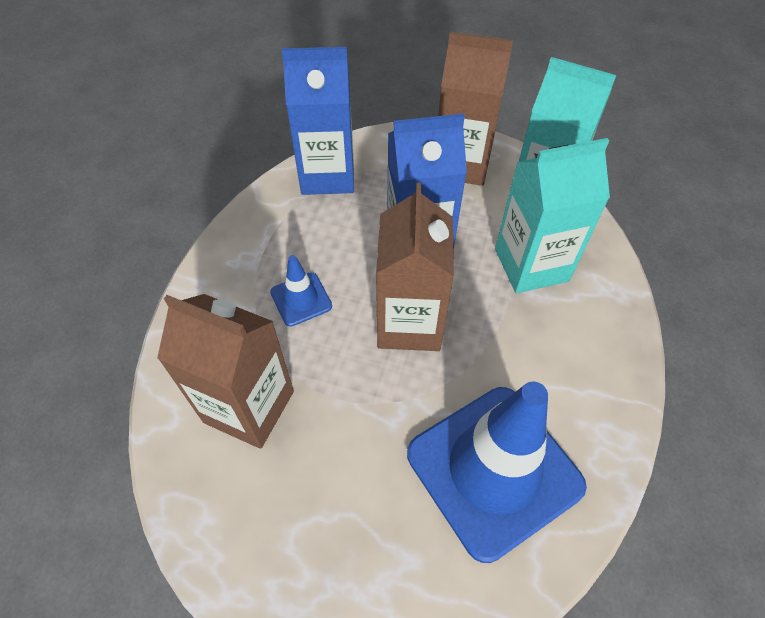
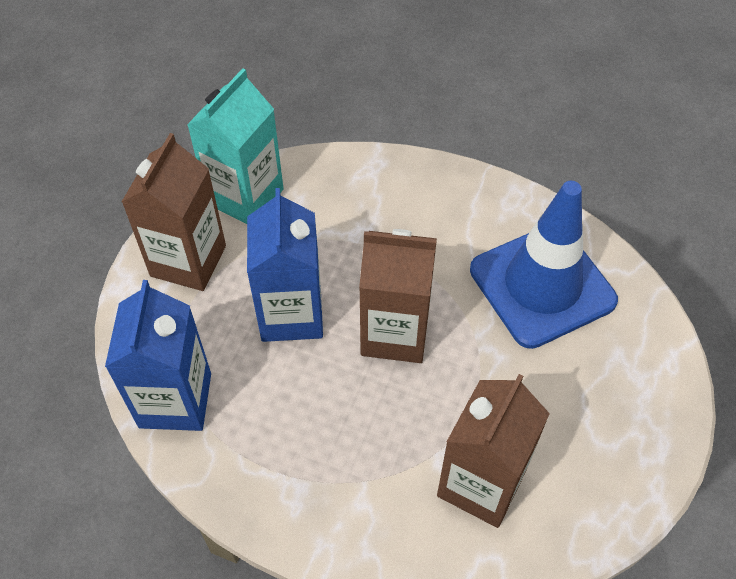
camera: 85 degrees left, 0 degrees up
blue traffic cone [270,255,332,327] -> none
turquoise carton [495,138,610,293] -> none

